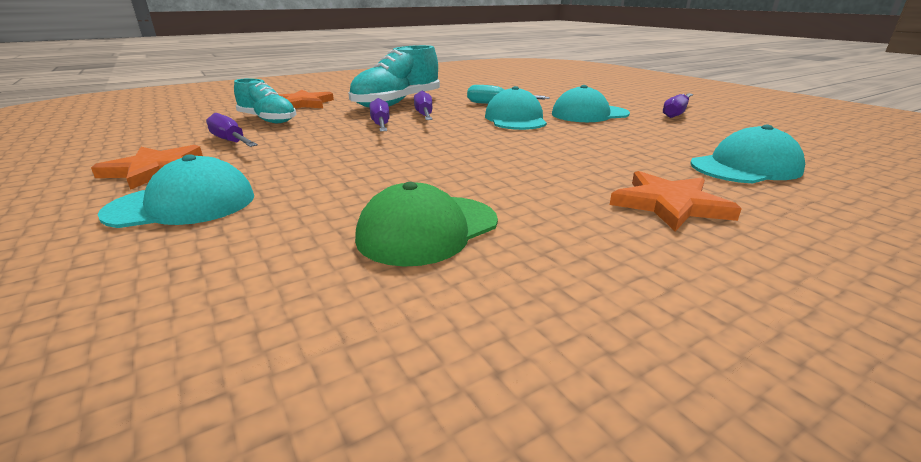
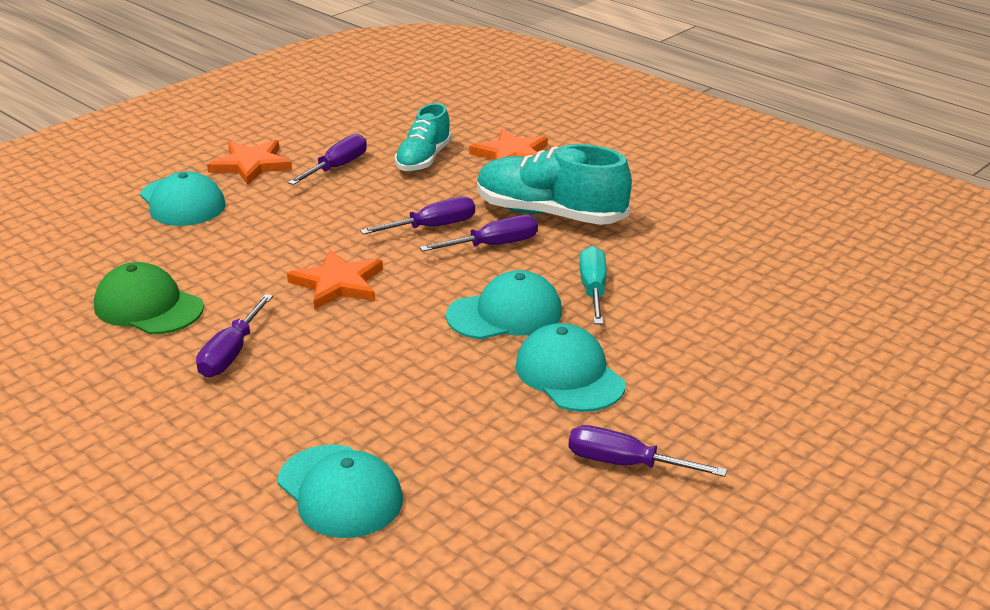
camera: 75 degrees right, 5 degrees up
orange star [610,171,742,231] -> orange star moved to [287,250,383,310]
none -> purple screwdriver [196,294,273,377]

